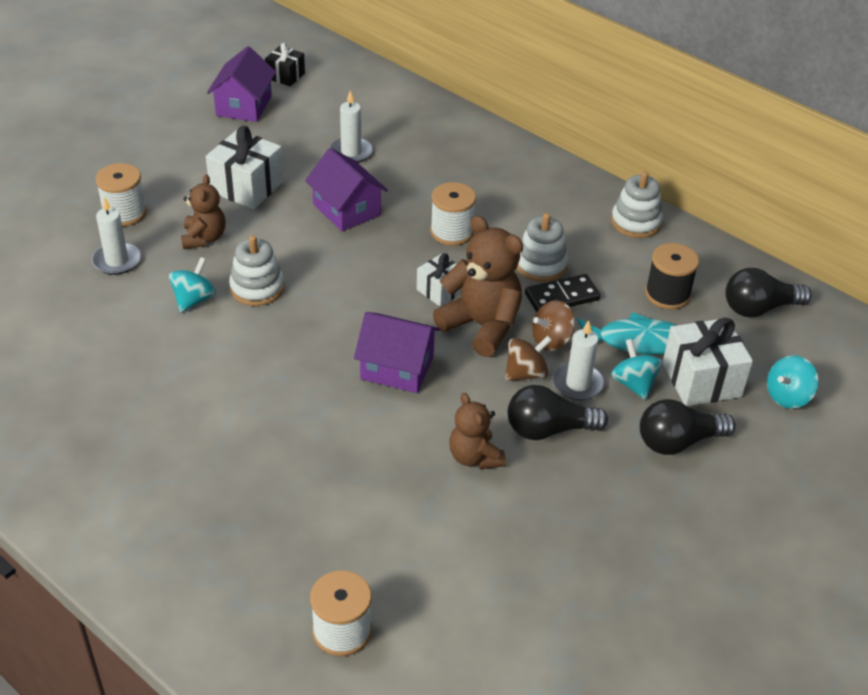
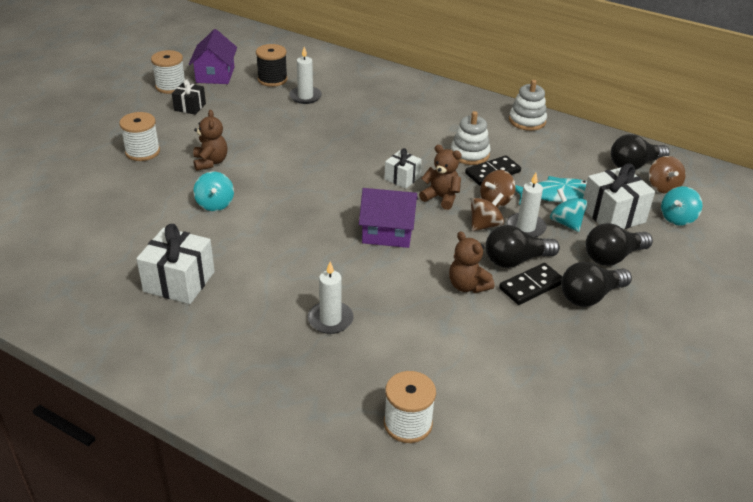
camera: 10 degrees left, 5 degrees down
white candle [92,197,141,275] -> white candle moved to [308,262,354,334]
turquoise spinning top [169,257,216,313] -> turquoise spinning top turned 150 degrees clockwise [193,172,234,211]
white gift [206,126,284,209] -> white gift moved to [136,224,215,304]
white stacking toy [229,235,284,306] -> none
black gift [265,43,305,86] -> black gift moved to [172,79,206,115]
purple house [305,148,388,231] -> none
white spool [430,182,476,246] -> white spool moved to [151,50,185,94]
brown teddy bear [433,216,523,357] -> brown teddy bear [419,145,462,210], size x0.61
black spool [645,243,699,310] -> black spool moved to [256,44,288,87]
none -> black domino [499,263,562,305]
none -> black light bulb [561,262,632,307]
none -> brown spinning top [649,156,686,194]

